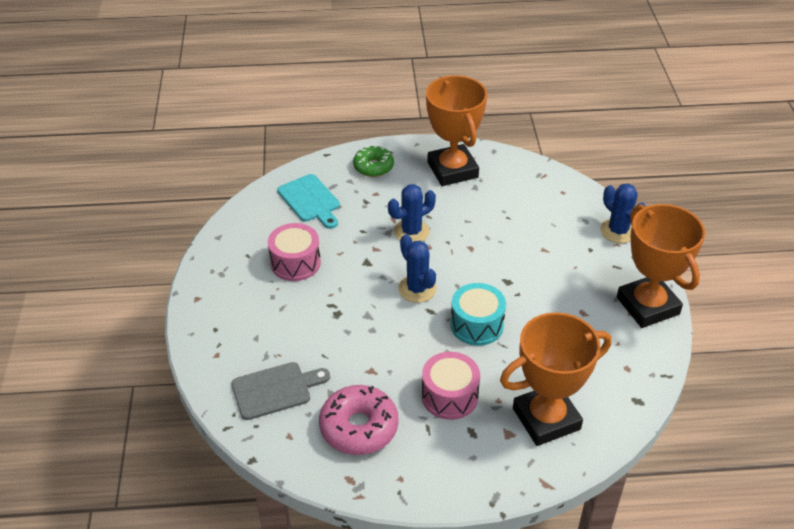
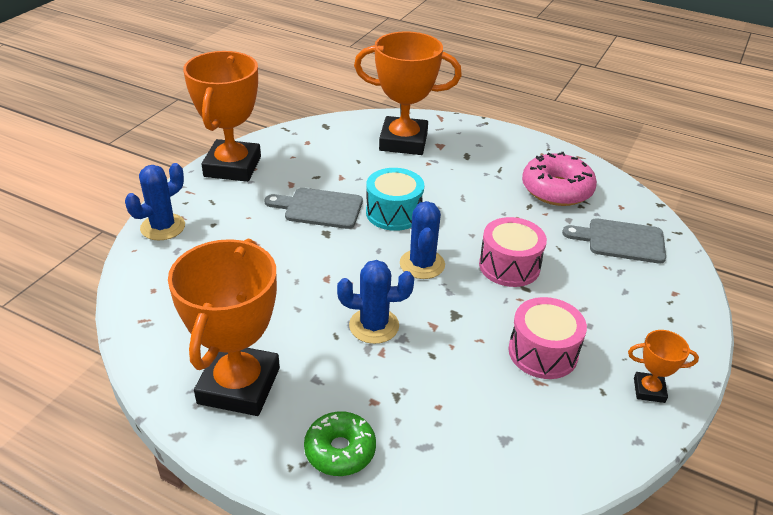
camera: 150 degrees left, 5 degrees down
turquoise cutting board [277,174,340,229] -> none
pink drum [422,352,480,420] -> pink drum moved to [479,217,547,287]
blue cactus [600,183,646,243] -> blue cactus turned 45 degrees clockwise [125,163,185,241]
none -> grey cutting board [264,188,363,229]
none -> orange trophy [628,330,699,403]

